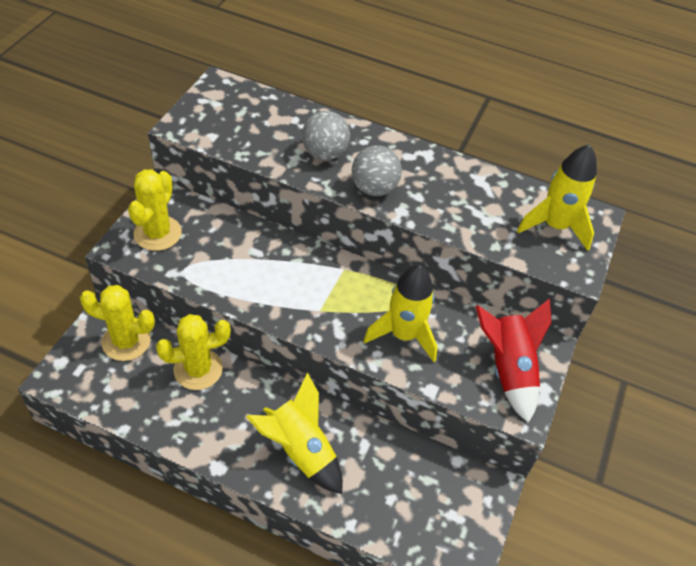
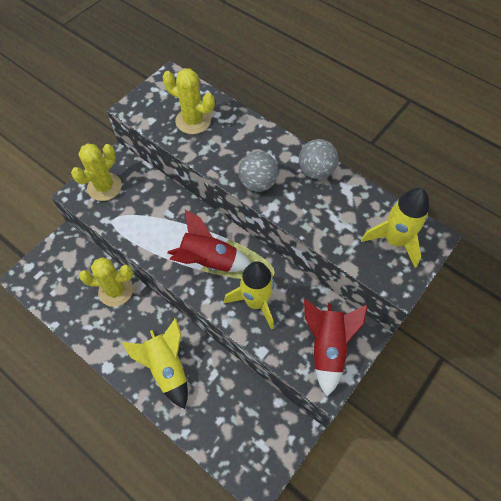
camera: 20 degrees right, 10 degrees up
yellow cactus [80,285,155,361] -> yellow cactus moved to [163,68,215,134]
grey ball [302,111,350,160] -> grey ball moved to [299,139,339,179]
none -> red rocket [167,210,251,272]

